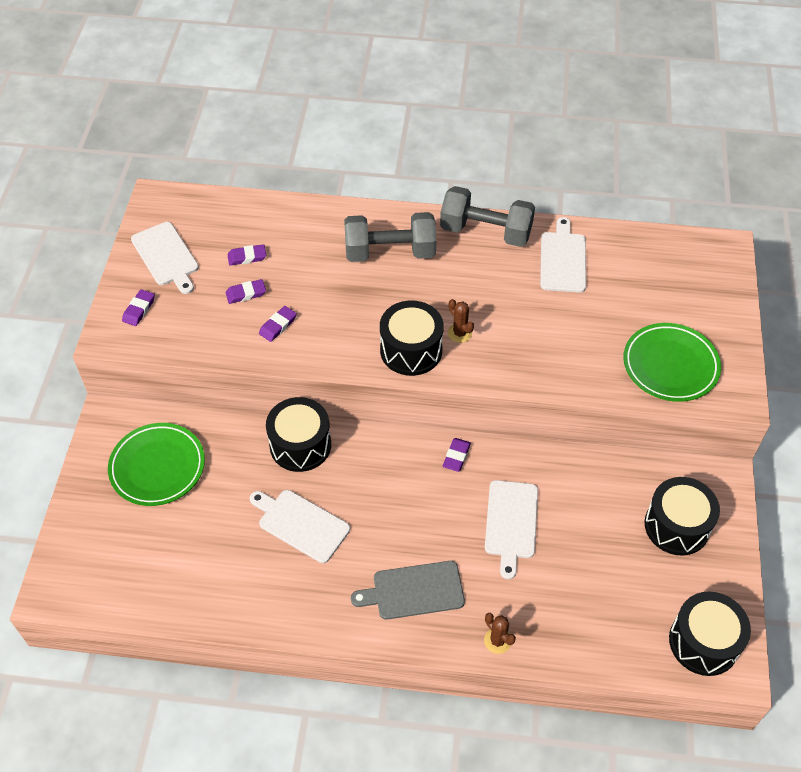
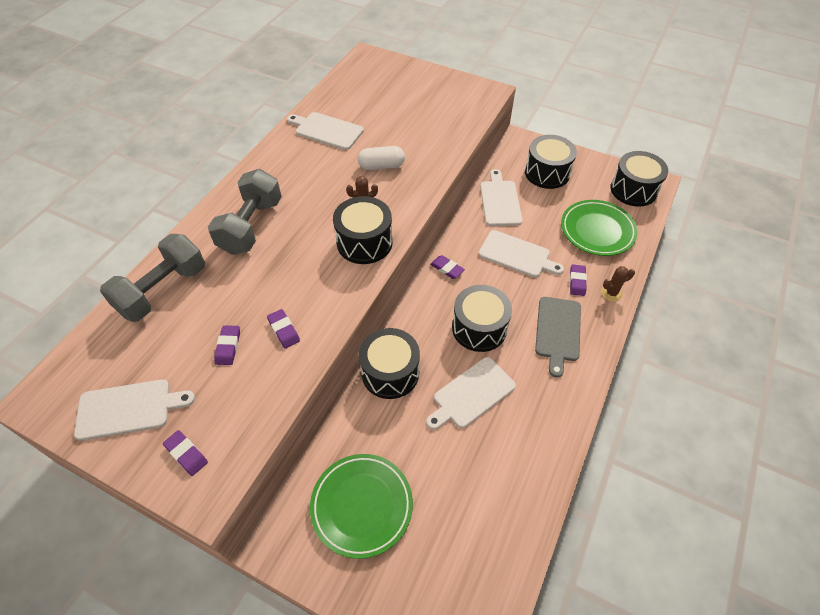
camera: 70 degrees left, 0 degrees up
purple eraser [228,244,266,266] -> purple eraser moved to [570,264,587,296]
grey dumbbell [440,186,535,247] -> grey dumbbell moved to [100,234,205,322]
green plate [623,323,721,402] -> green plate moved to [561,200,638,256]
none -> white capsule [358,146,405,170]
none -> black drum [452,285,512,352]
none -> white cutting board [480,169,523,226]

